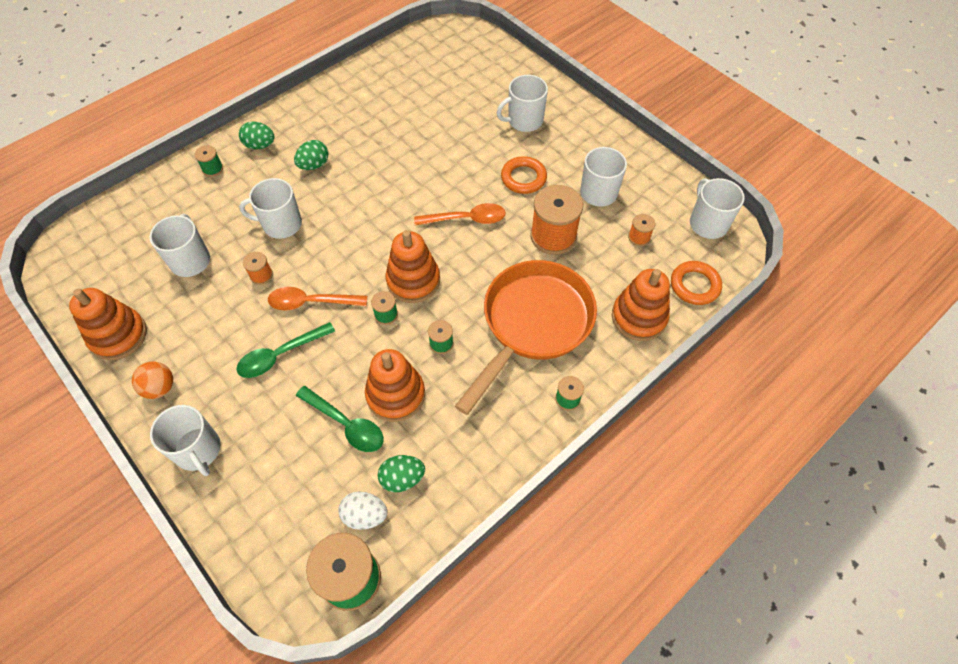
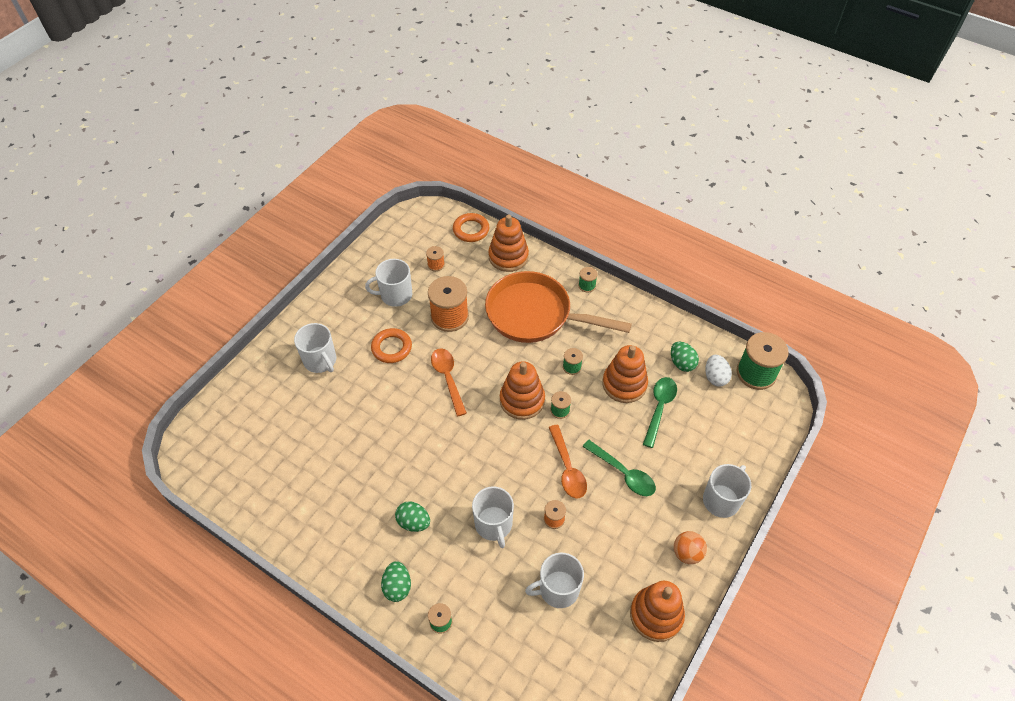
camera: 105 degrees left, 5 degrees down
white mug [690,178,745,239] -> none

